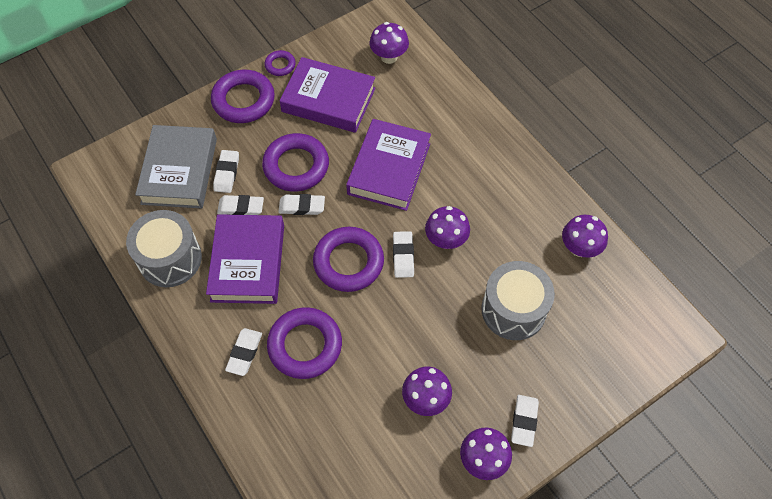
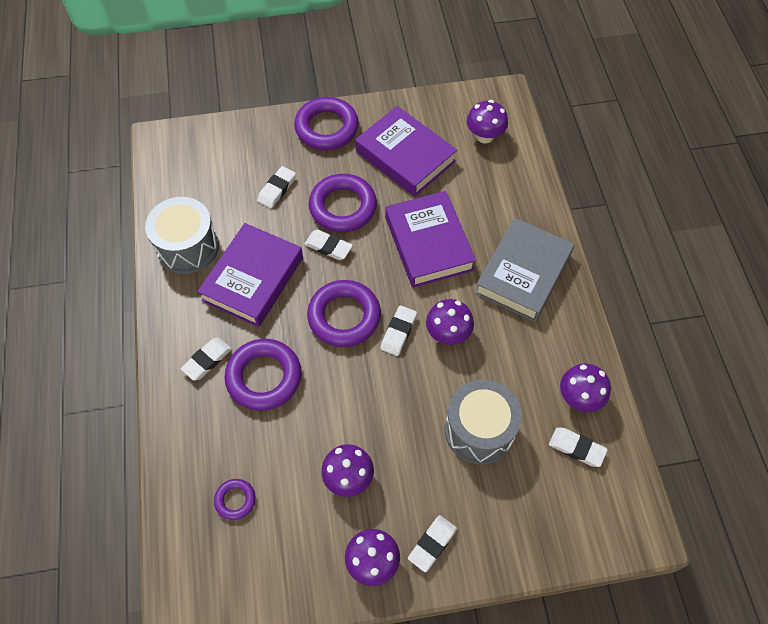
camera: 25 degrees right, 0 degrees up
grey book [135,125,217,208] -> grey book moved to [475,218,575,322]
white eraser [217,195,264,215] -> white eraser moved to [549,428,608,467]
purple ring [265,50,296,76] -> purple ring moved to [214,479,256,520]
purple book [346,119,431,211] -> purple book turned 60 degrees counterclockwise [385,191,476,288]

